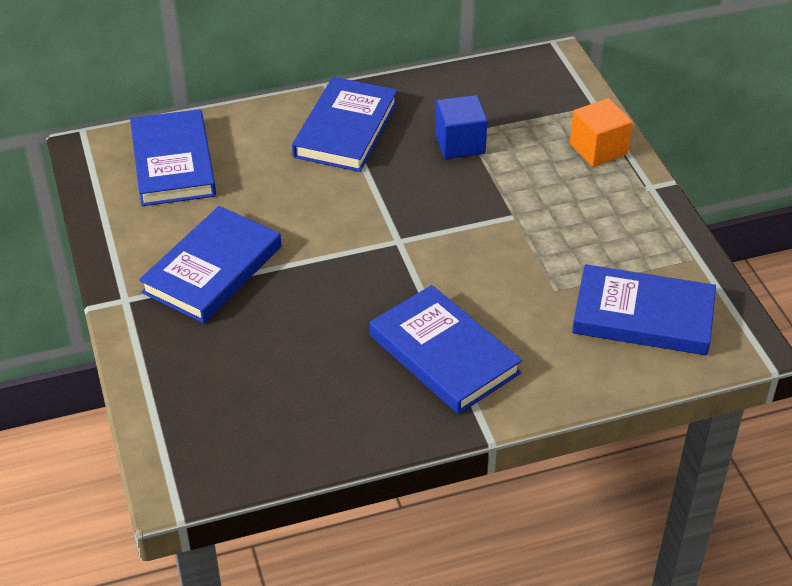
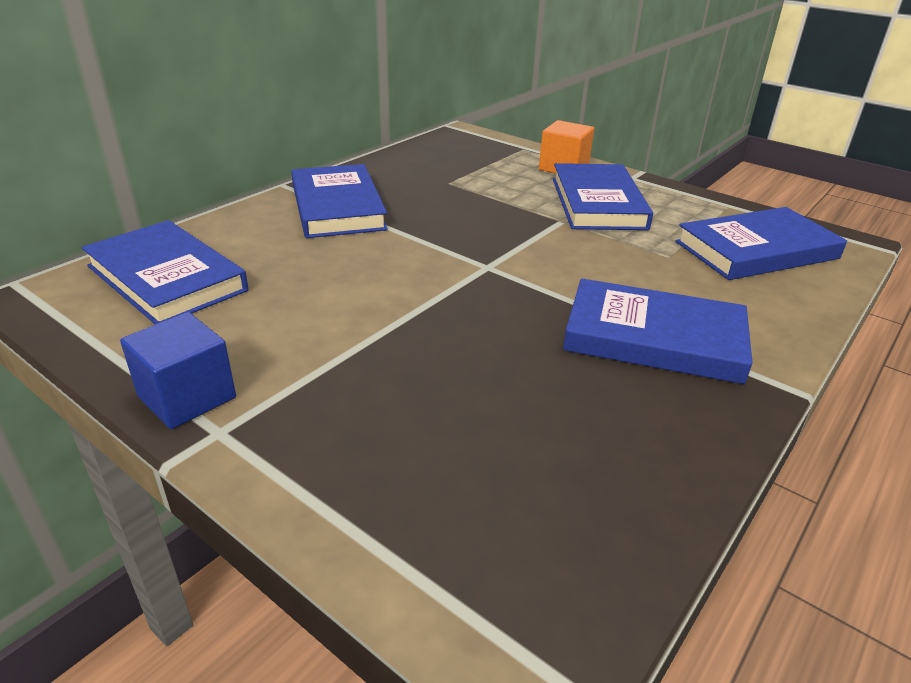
camera: 35 degrees left, 10 degrees down
blue book [139,206,281,323] -> blue book moved to [553,163,653,230]
blue cube [435,95,487,159] -> blue cube moved to [120,312,236,429]

